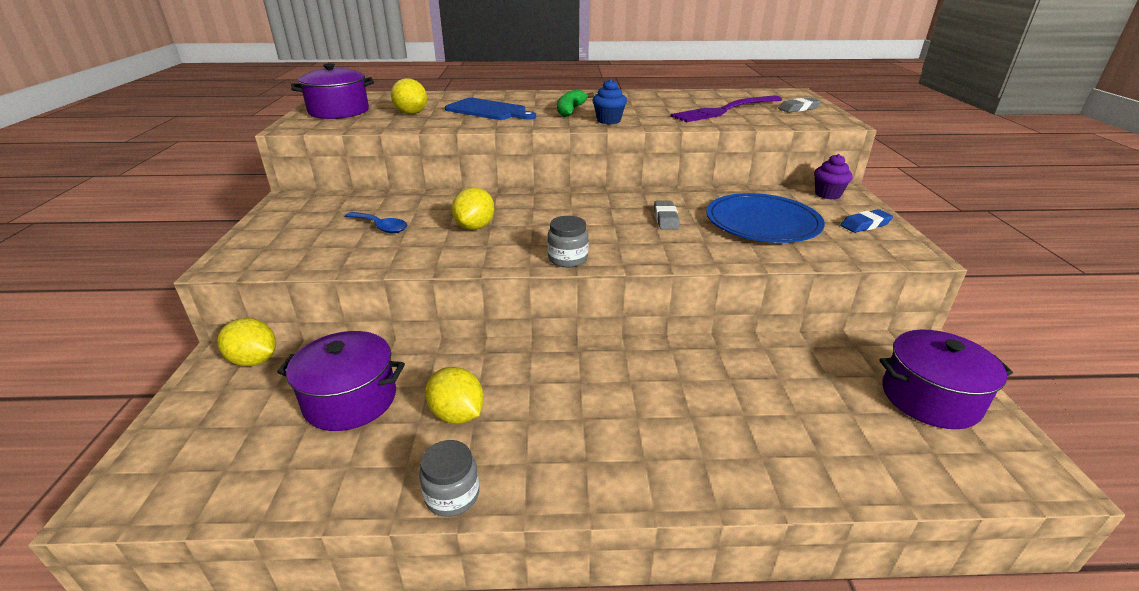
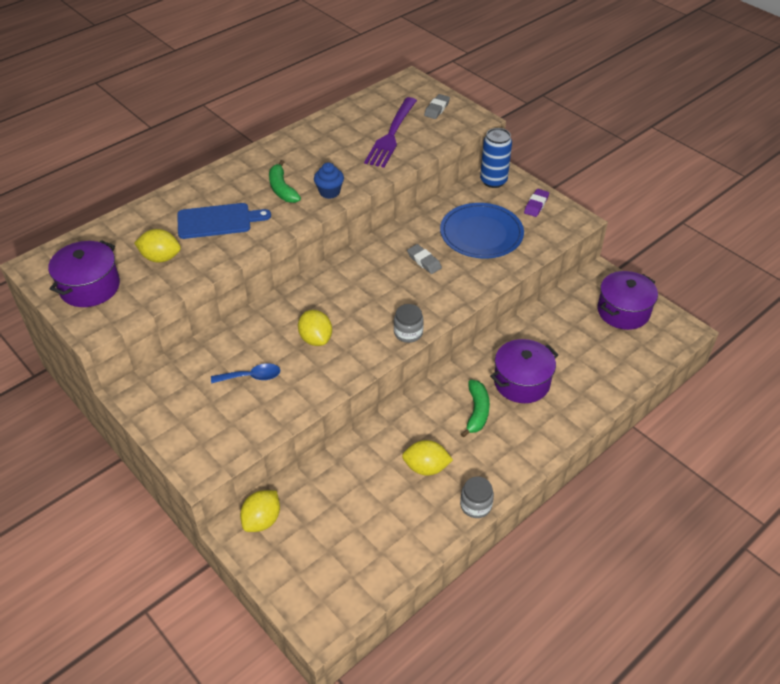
camera: 40 degrees left, 15 degrees up
yellow lemon [217,318,276,366] -> yellow lemon turned 45 degrees counterclockwise [240,490,280,532]
purple pot [277,331,405,431] -> purple pot moved to [490,339,558,403]
purple cupcake [814,154,853,199] -> blue can [480,128,512,188]
blue eraser [840,209,893,233] -> purple eraser [524,189,549,217]
none -> green banana [461,380,490,438]

